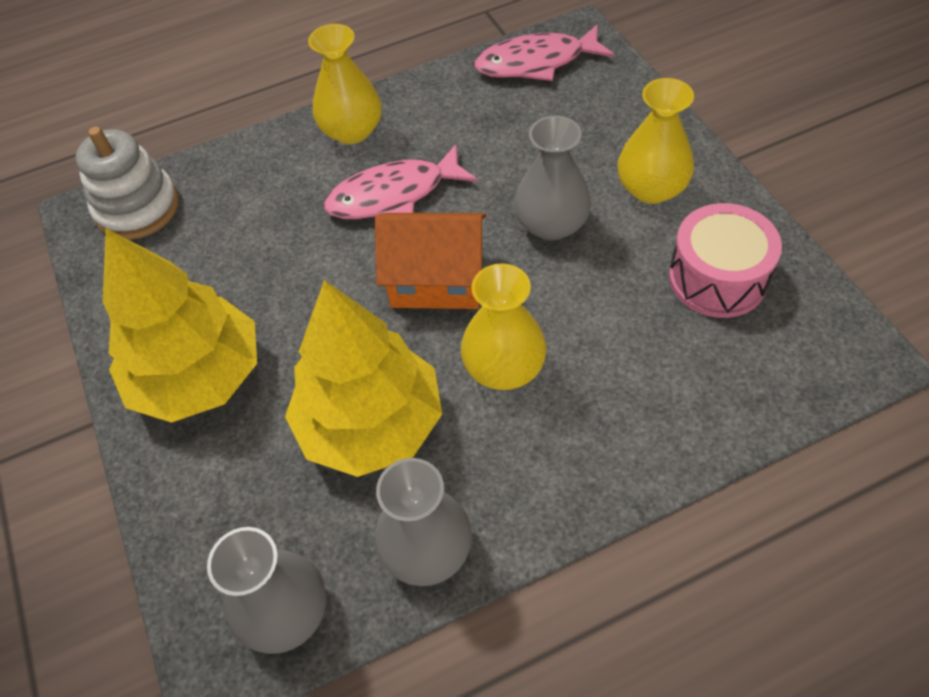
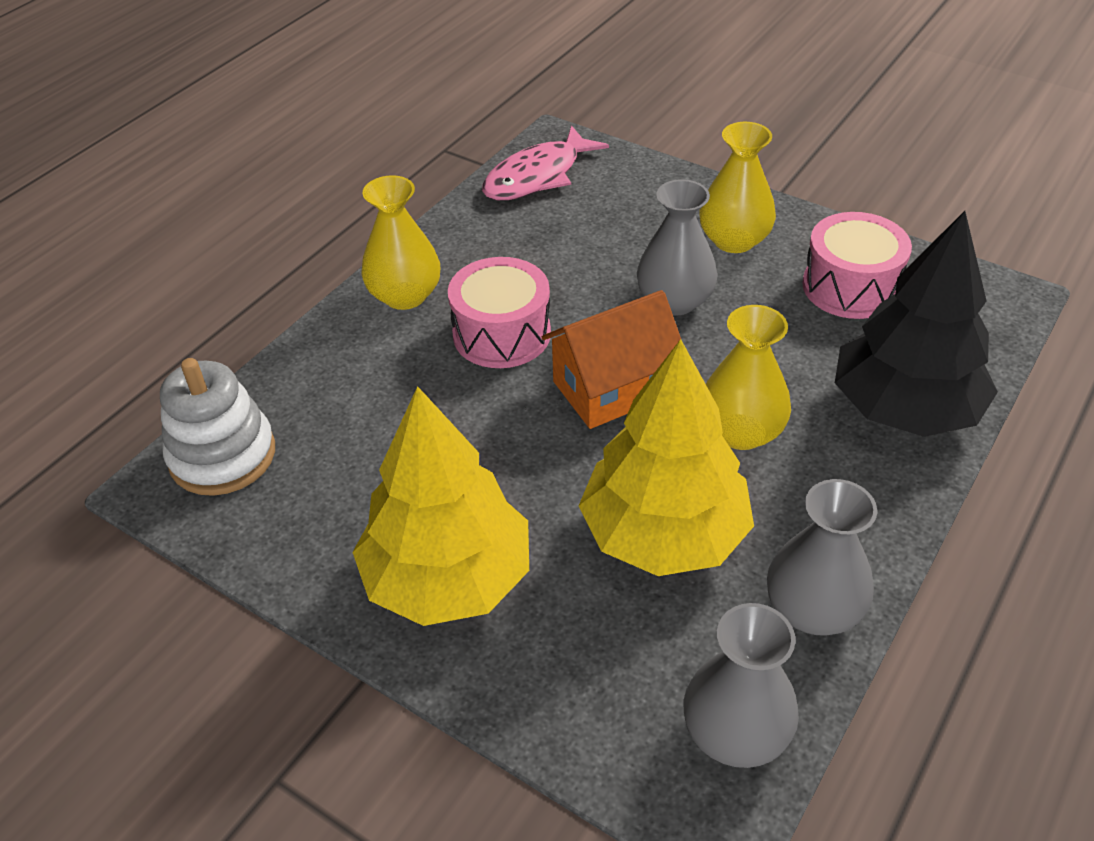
camera: 35 degrees left, 10 degrees down
pink fish [324,144,478,219] -> pink drum [448,257,551,368]
none -> black tree [835,211,998,437]

